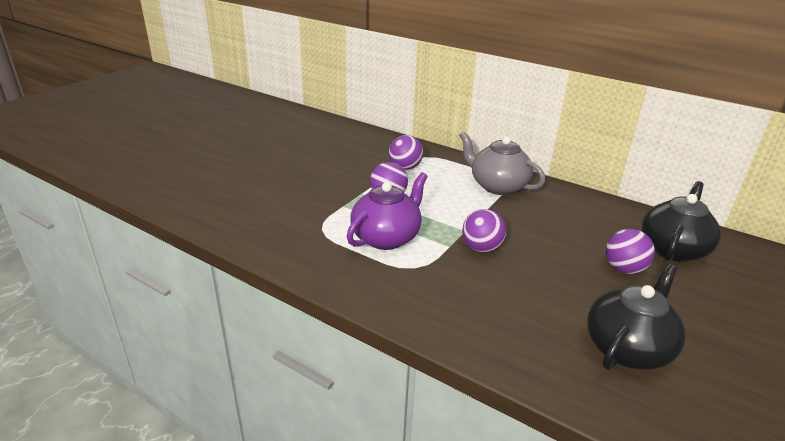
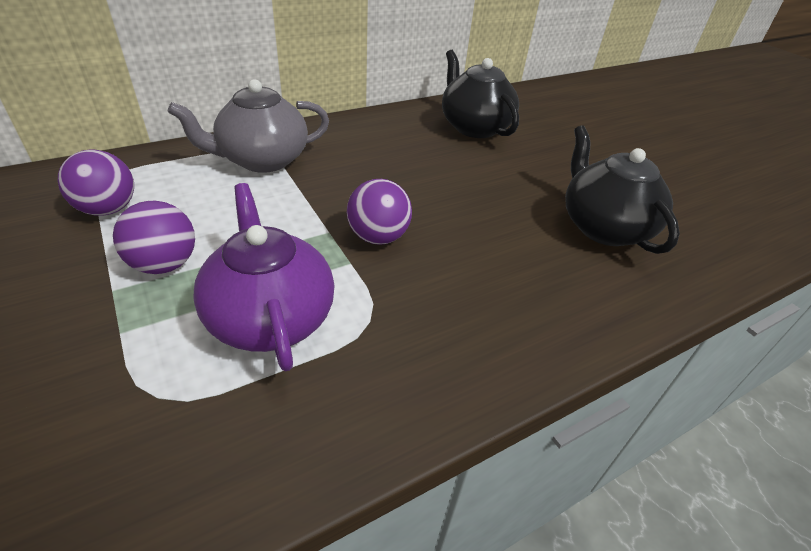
camera: 65 degrees left, 10 degrees up
purple ball [606,229,655,274] -> none

